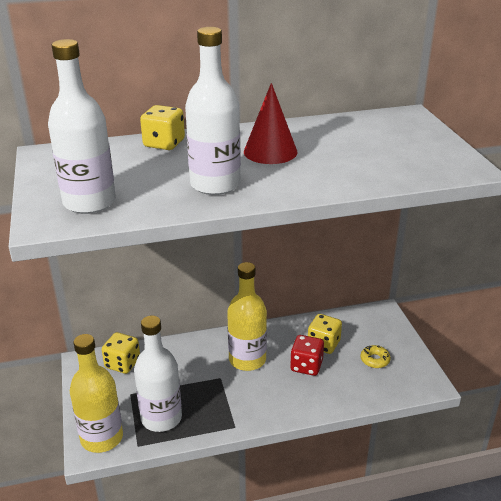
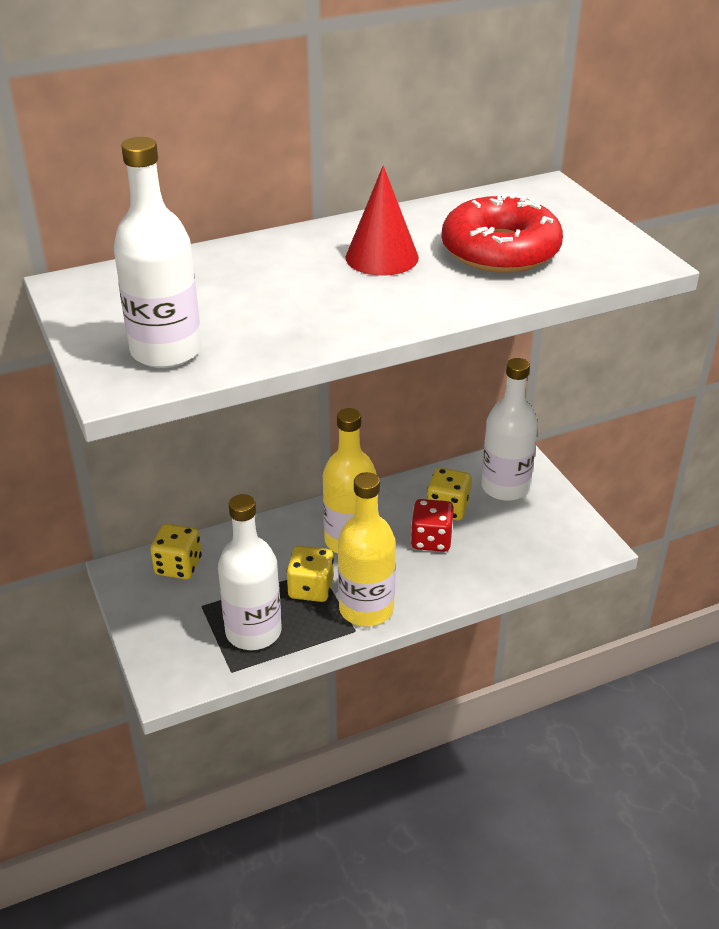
camera: 10 degrees left, 5 degrees up
yellow bottle [70,334,123,453] -> yellow bottle moved to [338,472,396,626]
yellow dice [140,105,185,150] -> yellow dice moved to [286,546,334,602]
white bottle [185,27,241,195] -> white bottle moved to [481,358,538,501]
yellow donut [361,345,391,368] -> none
none -> red donut [442,193,563,273]

